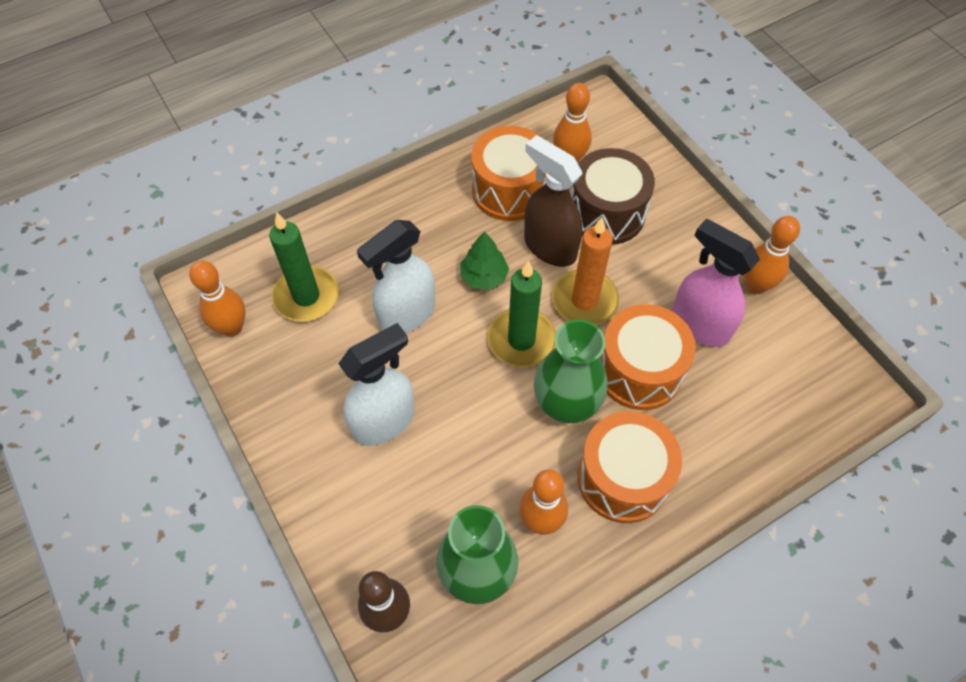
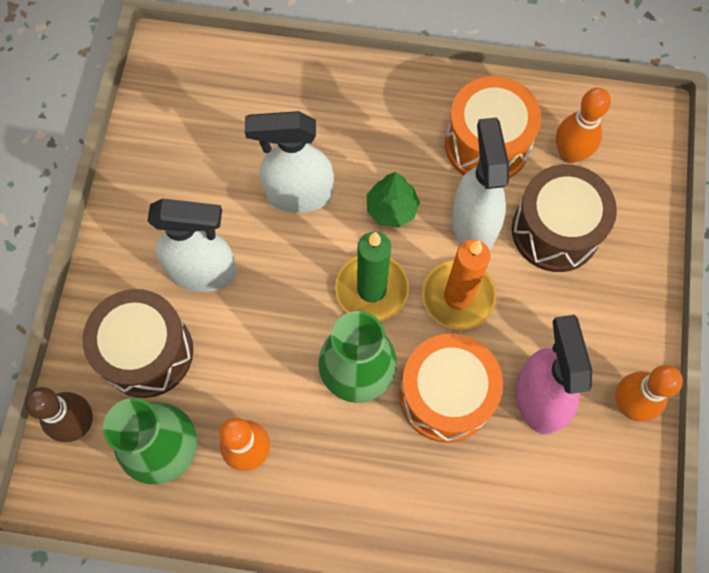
camera: 40 degrees right, 10 degrees up
orange bowling pin [189,261,246,337] -> none
green candle [269,212,339,322] -> none
brown spray bottle [524,135,583,267] -> white spray bottle [452,117,509,250]
orange drum [577,411,682,523] -> none
none -> brown drum [82,289,193,398]

